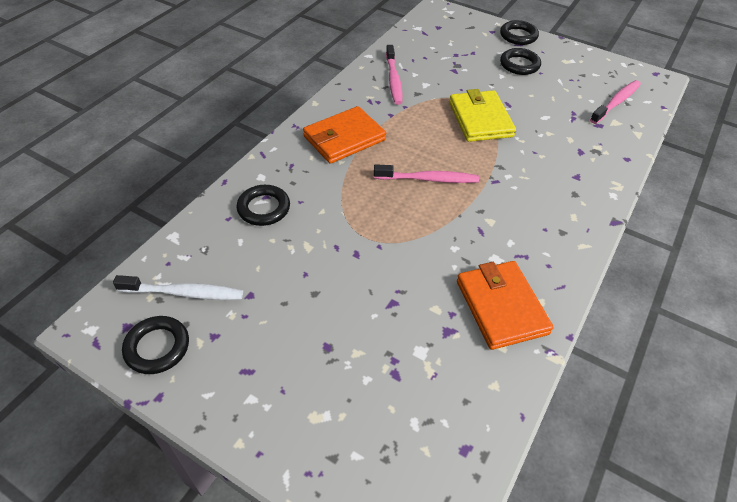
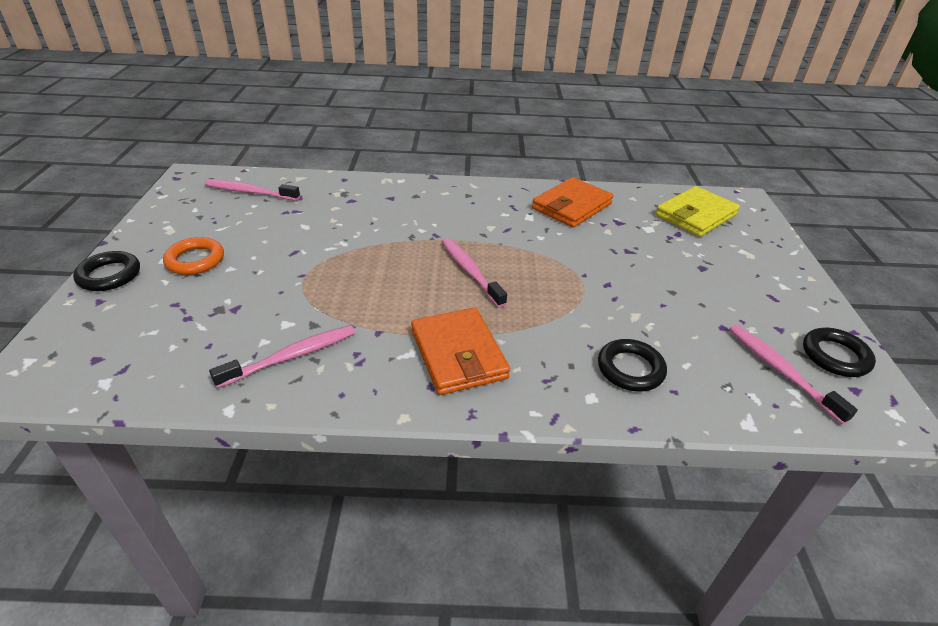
camera: 120 degrees left, 10 degrees down
white toothbrush [113,275,243,300] -> pink toothbrush [729,324,858,424]
orange wallet [303,106,386,164] -> orange wallet turned 45 degrees clockwise [411,308,510,395]
yellow wallet [449,89,516,142] -> yellow wallet moved to [656,186,740,237]
black ring [500,48,541,75] -> orange ring [163,237,224,275]

